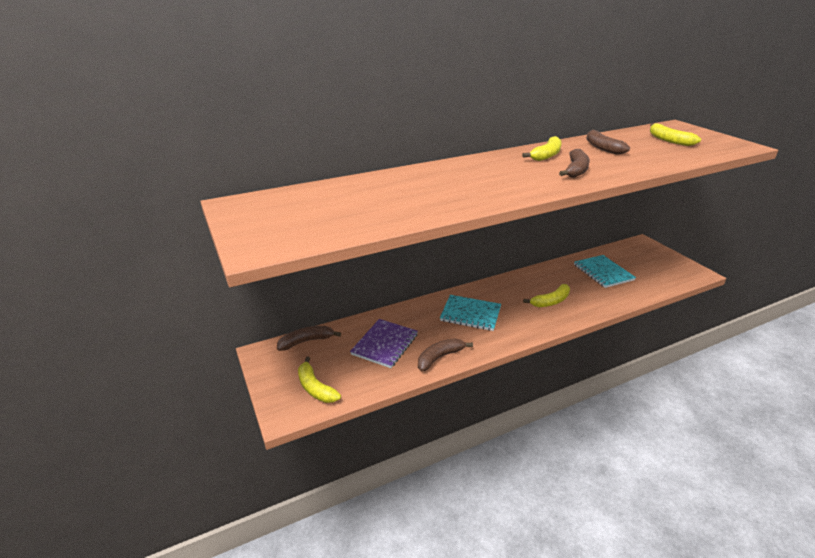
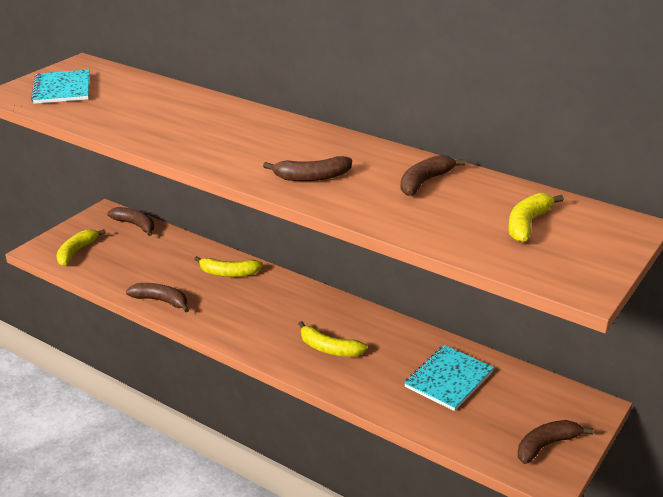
camera: 60 degrees right, 0 degrees up
purple notebook [350,319,418,368] -> none
turquoise notebook [440,295,501,331] -> turquoise notebook moved to [31,70,89,104]
yellow banana [522,136,562,161] -> yellow banana moved to [194,256,263,277]
none -> brown banana [518,420,594,464]

